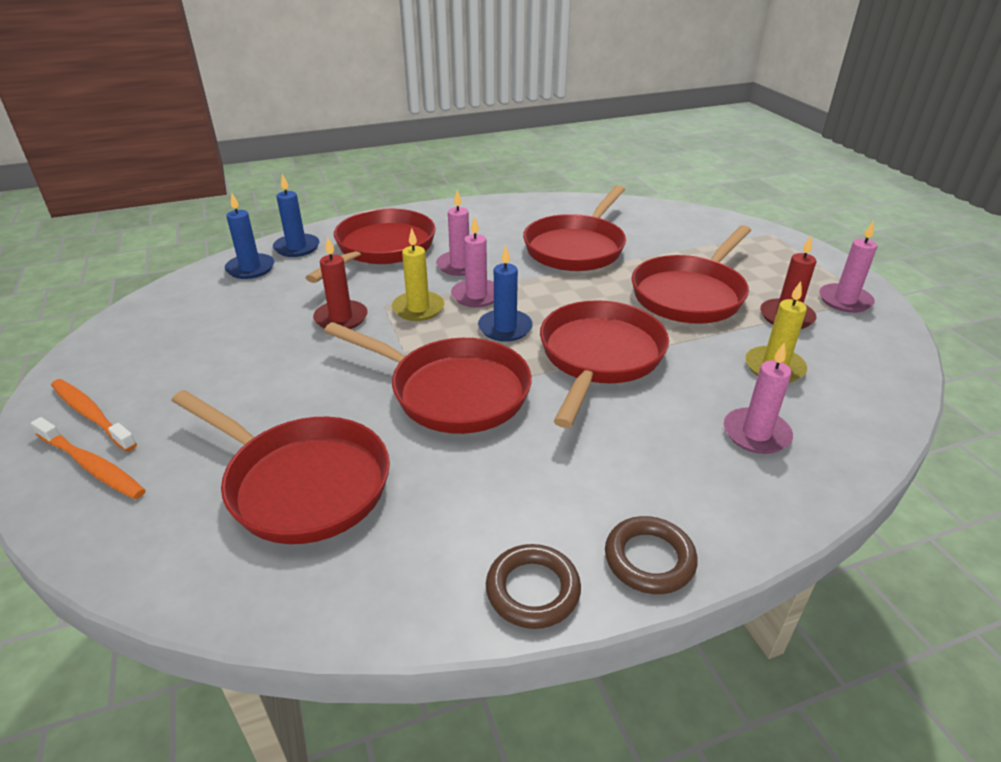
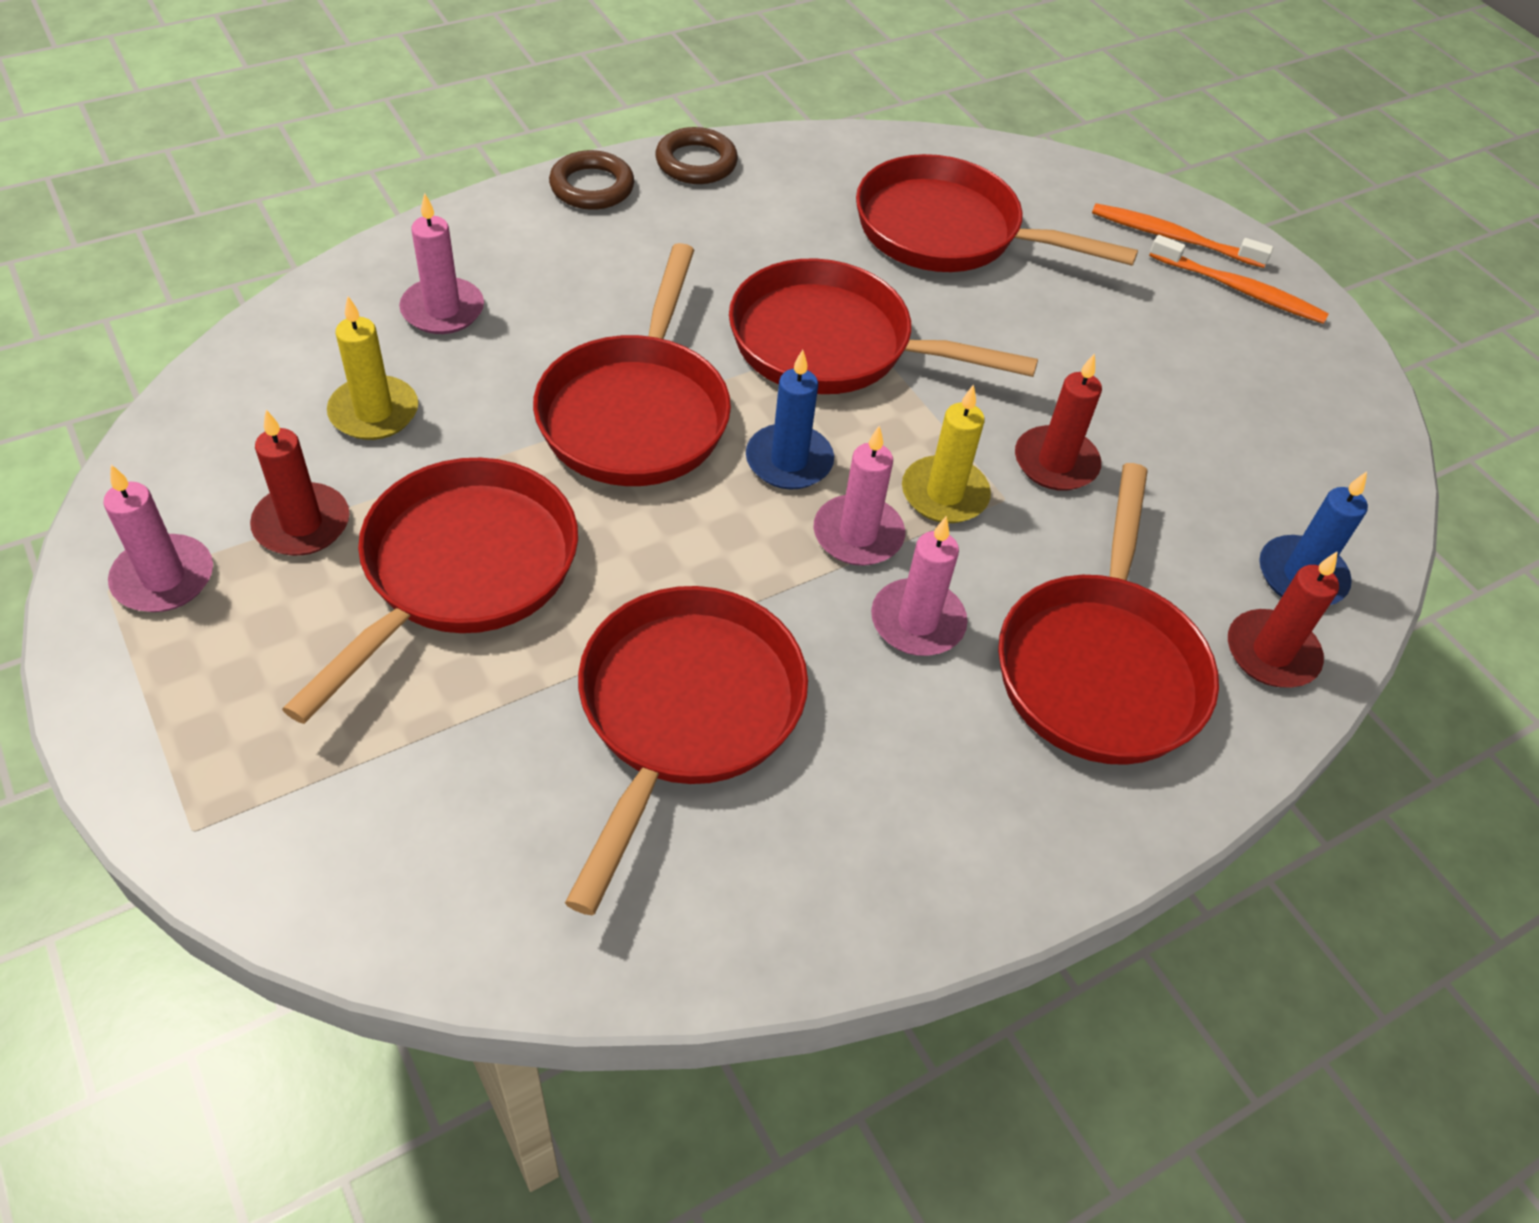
camera: 165 degrees right, 15 degrees up
blue candle [273,174,319,257] -> red candle [1228,551,1339,687]

